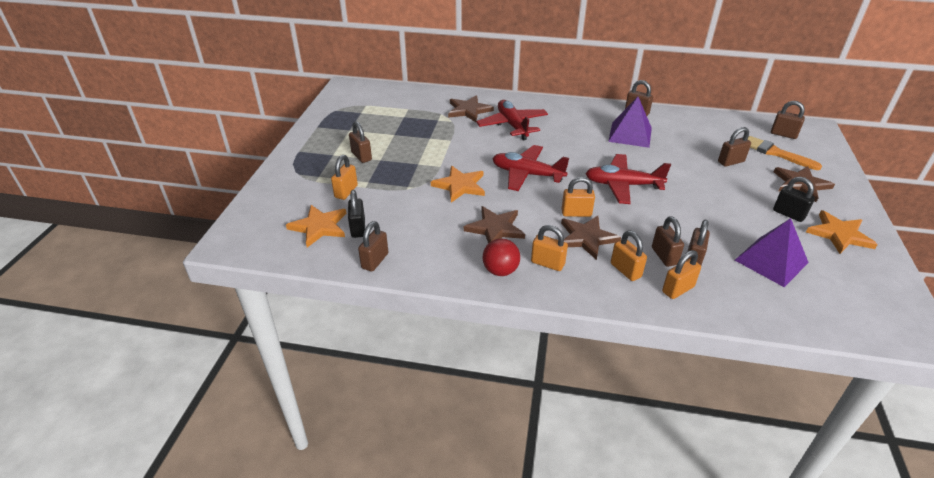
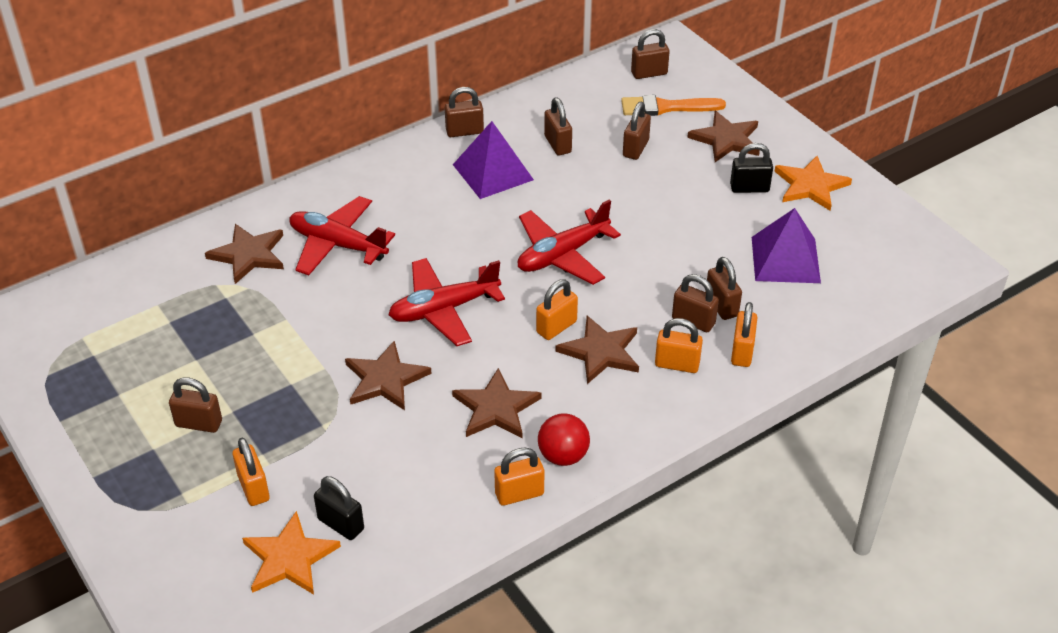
camera: 45 degrees left, 5 degrees up
brown padlock [358,221,388,272] -> brown padlock moved to [544,98,572,155]
orange star [431,166,485,203] -> brown star [345,341,432,410]
orange padlock [531,225,568,271] -> orange padlock moved to [494,447,544,506]

